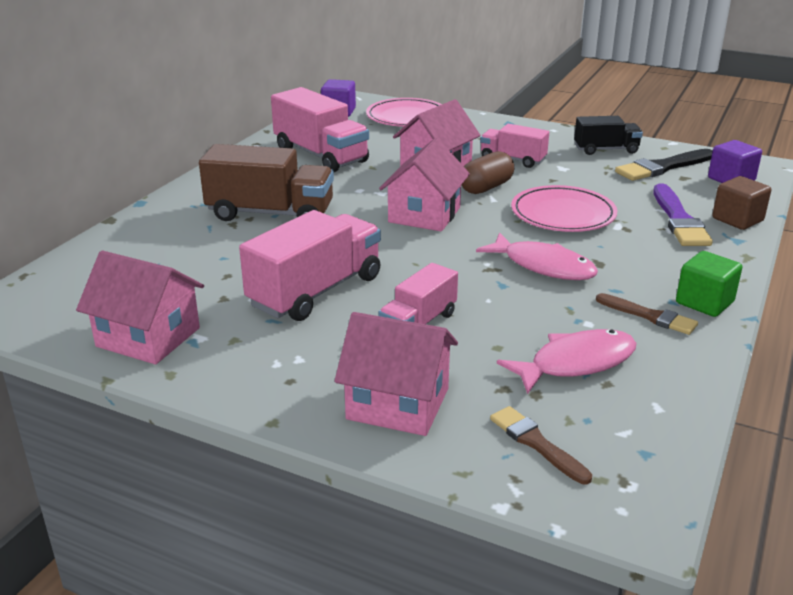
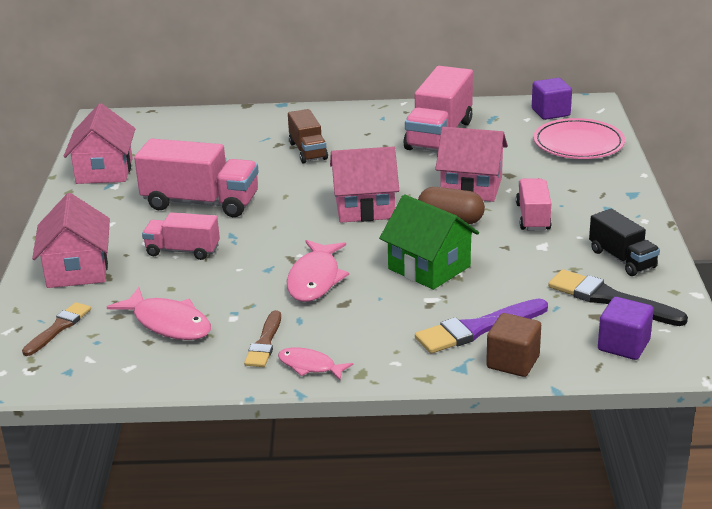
camera: 65 degrees right, 0 degrees up
brown truck [199,144,334,221] -> brown truck [288,109,328,163], size x0.59
pink plate [511,185,617,232] -> green house [379,194,479,290]
green cube [676,251,742,317] -> pink fish [278,347,353,380]

